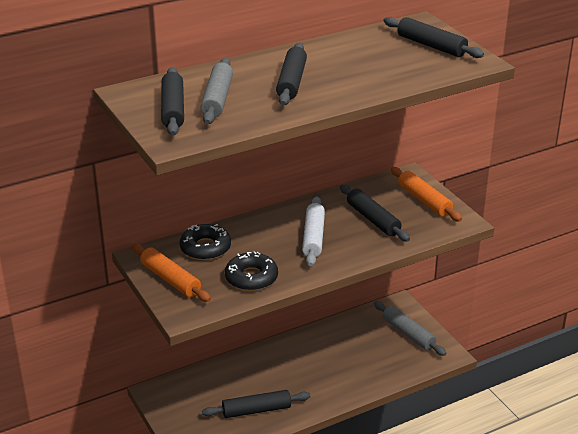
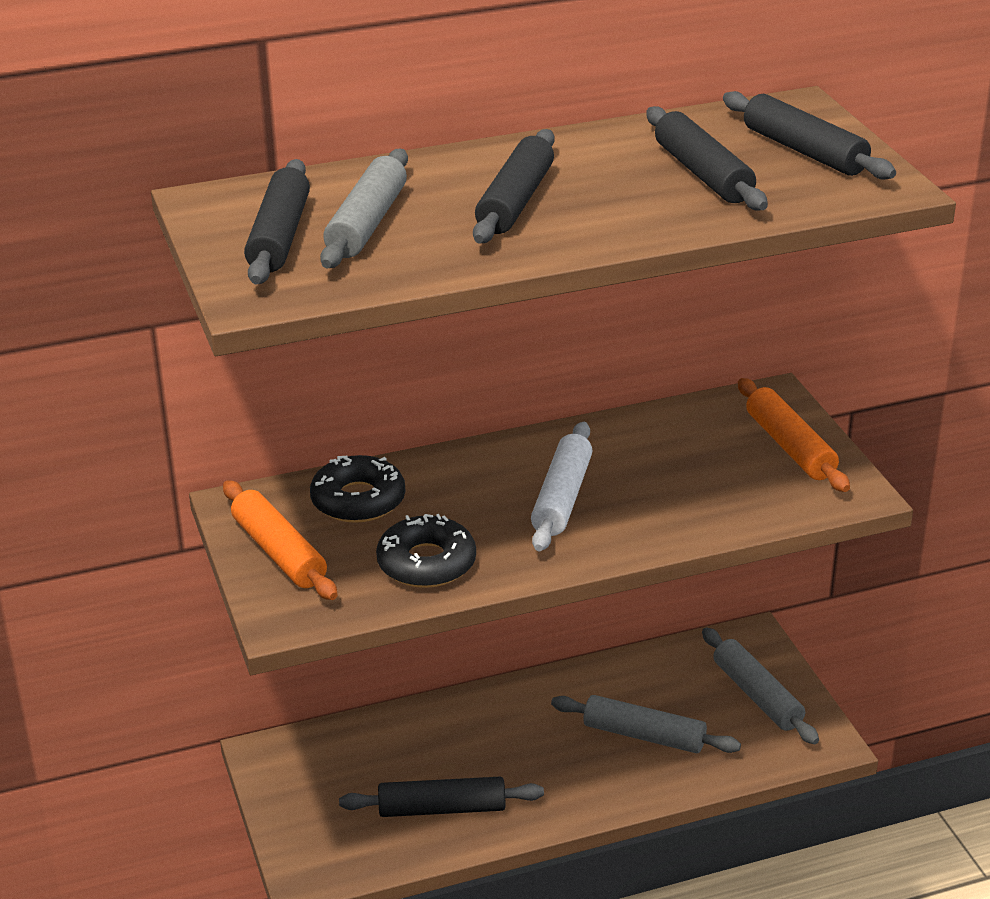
camera: 10 degrees right, 0 degrees up
black rolling pin [340,184,410,242] -> black rolling pin moved to [647,106,768,210]
none -> grey rolling pin [551,695,741,753]

